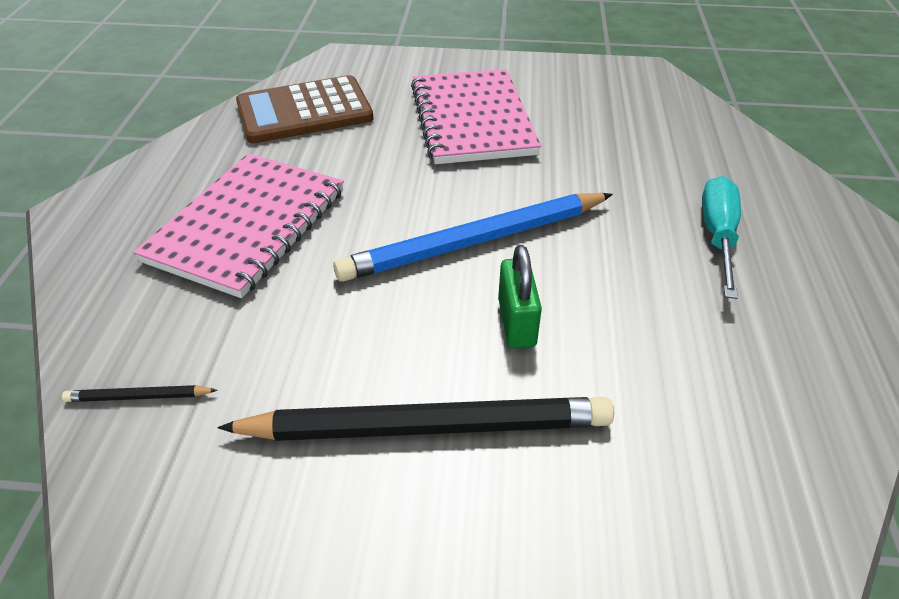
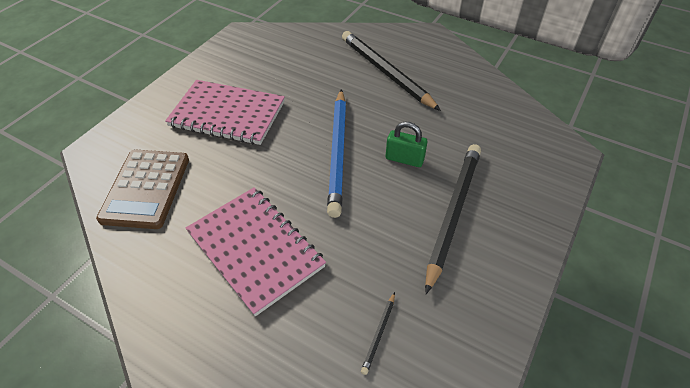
camera: 65 degrees left, 5 degrees up
turquoise screwdriver [702,176,741,299] -> black pencil [342,31,441,111]

